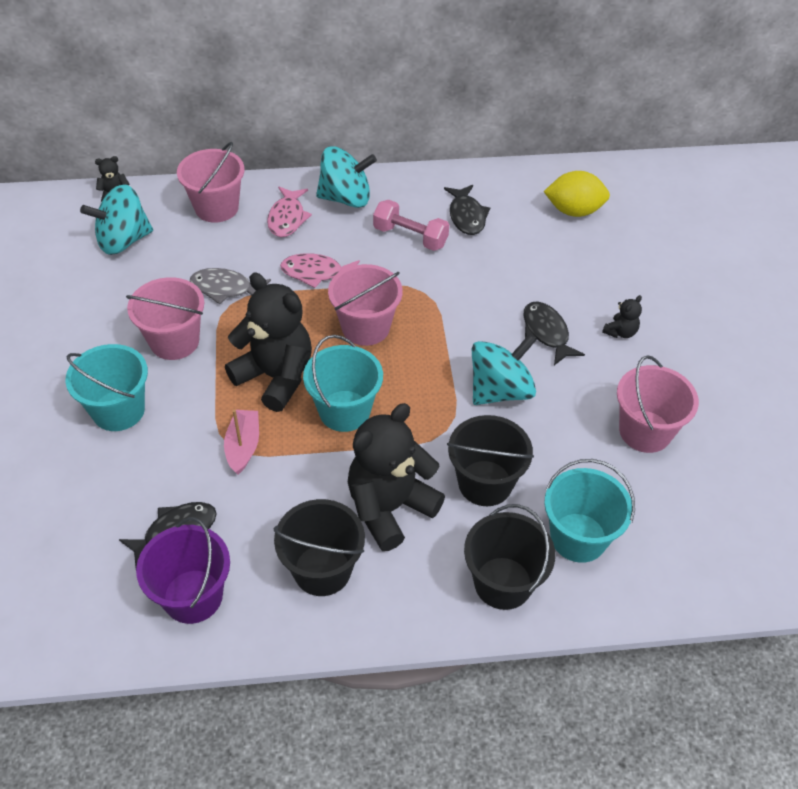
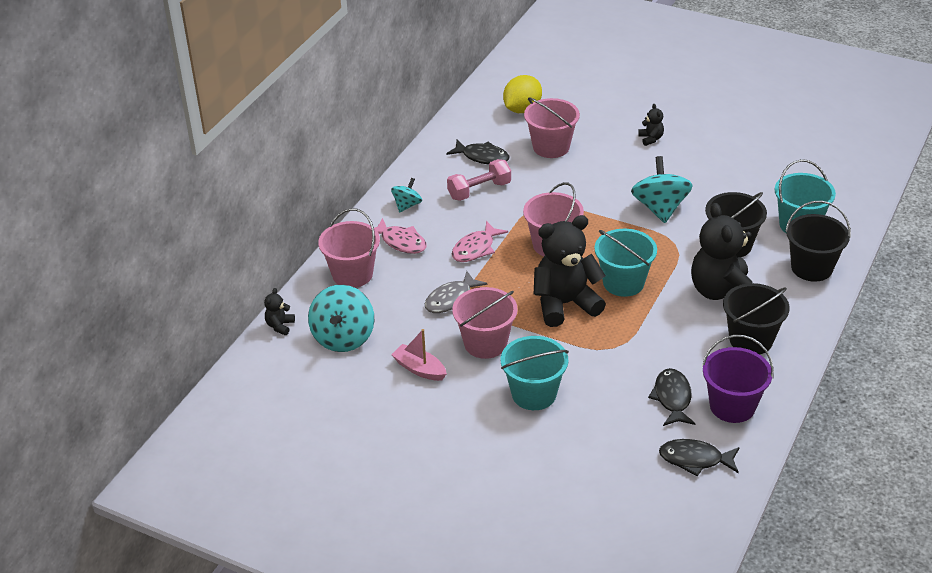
camera: 55 degrees left, 10 degrees down
pink boat [224,409,259,474] -> pink boat moved to [391,329,447,381]
turquoise spinning top [316,146,377,208] -> turquoise spinning top [391,178,422,213], size x0.55
black fish [523,301,585,365] -> black fish moved to [659,439,740,476]
pink bucket [617,355,699,453] -> pink bucket moved to [524,97,580,158]

